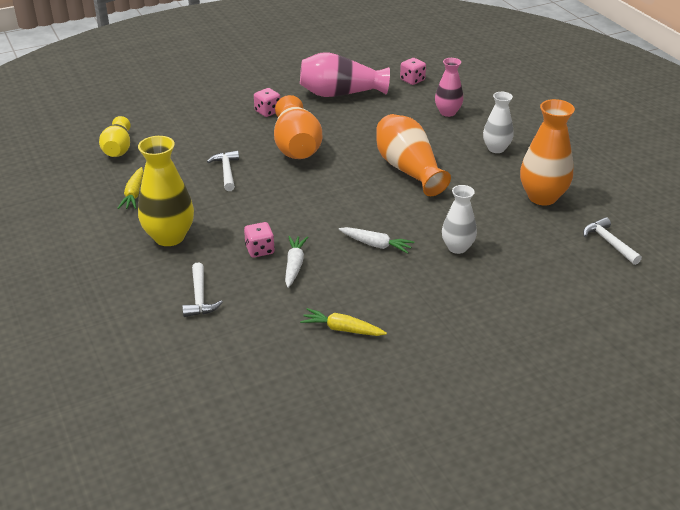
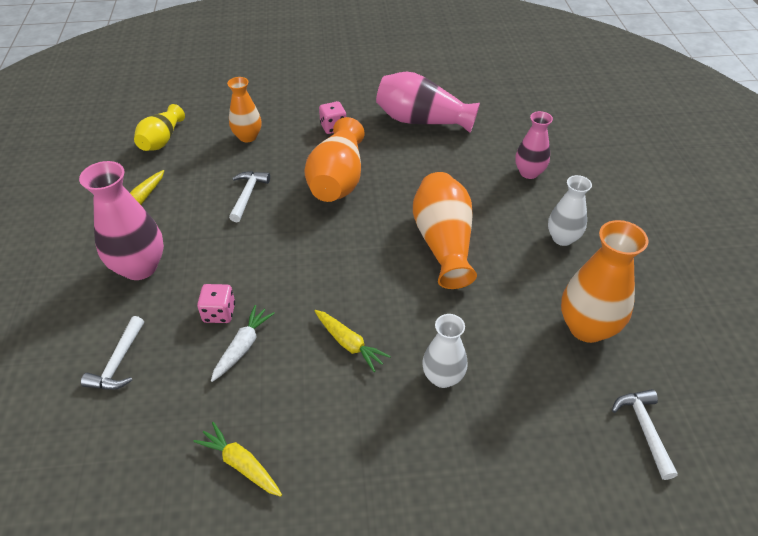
camera: 20 degrees right, 10 degrees up
yellow vase [138,136,194,246] -> pink vase [79,161,164,280]
white carrot [339,227,414,254] -> yellow carrot [315,310,391,372]
pink dice [400,58,426,85] -> none
none -> orange vase [227,77,261,143]

